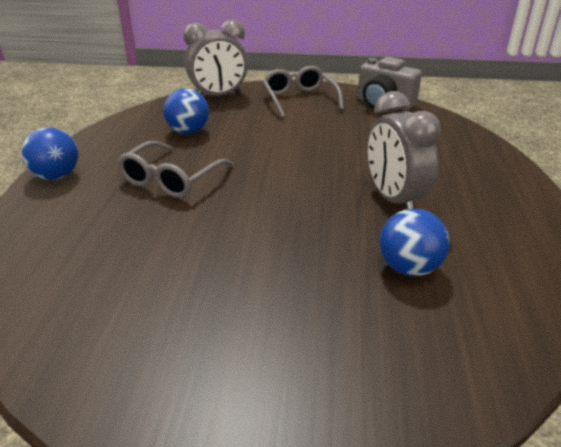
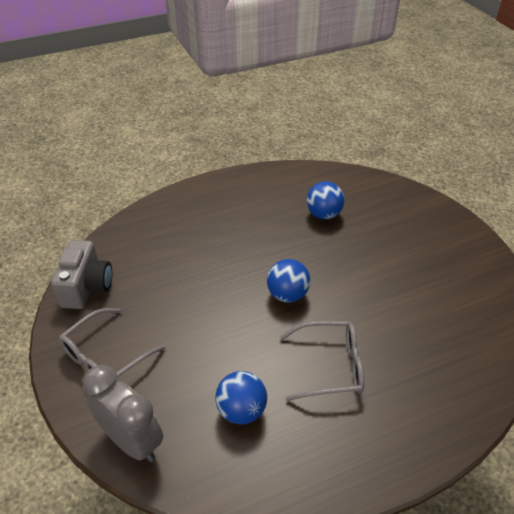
camera: 120 degrees left, 10 degrees up
blue ball [21,127,78,180] -> blue ball moved to [267,259,310,303]
grey clock [367,91,441,209] -> none

